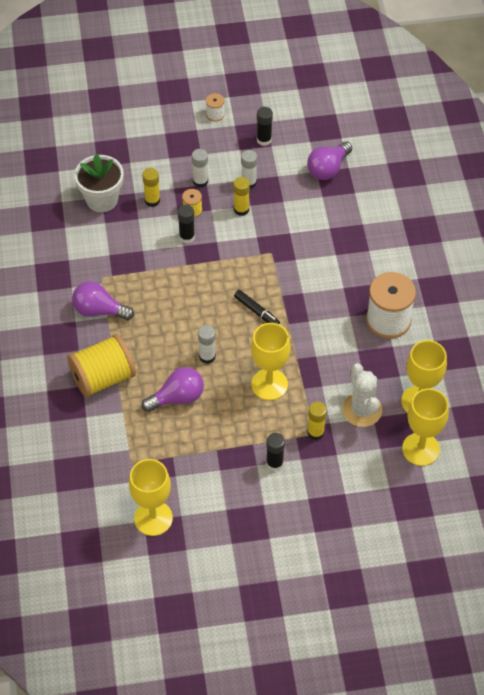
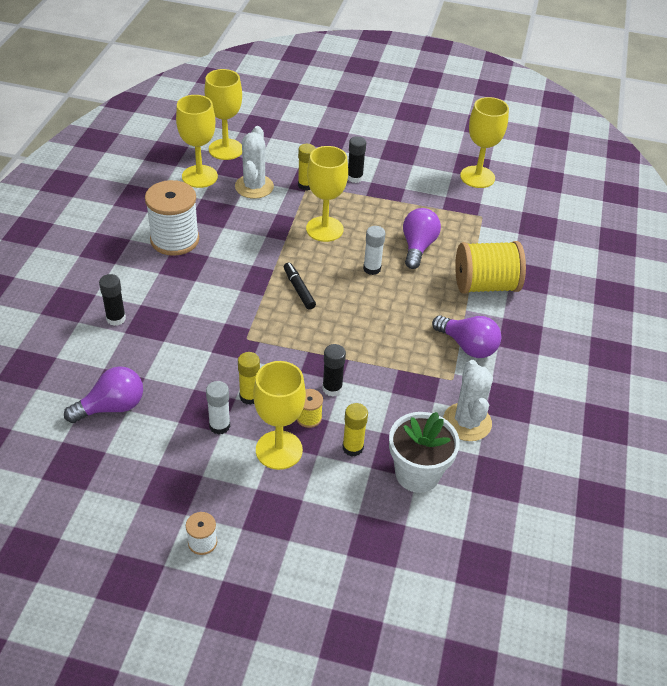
camera: 160 degrees left, 10 degrees down
purple light bulb [142,367,204,412] -> purple light bulb turned 105 degrees clockwise [403,208,441,269]
white glue stick [192,149,208,188] -> yellow goblet [253,361,306,470]
black glue stick [257,107,273,146] -> black glue stick moved to [99,274,126,326]
none -> white cactus [443,360,493,441]

